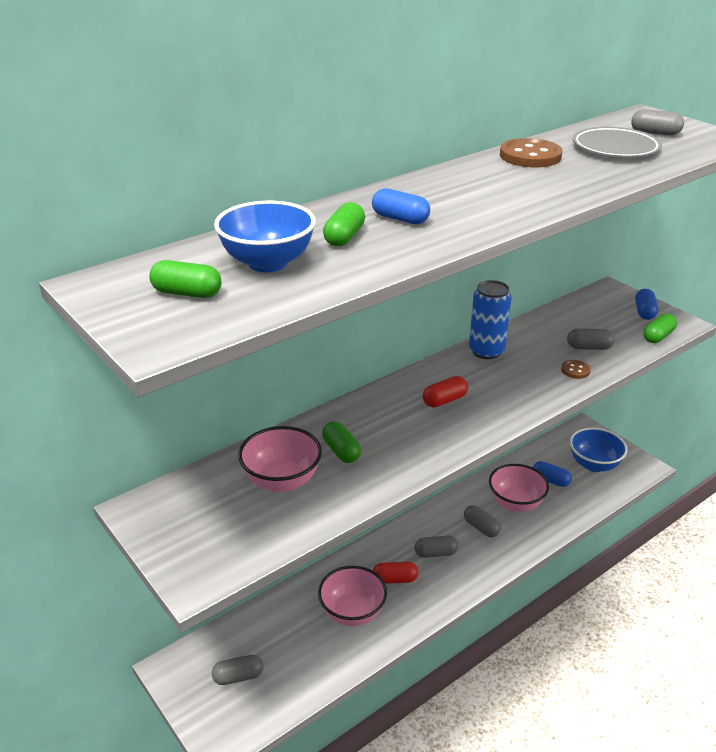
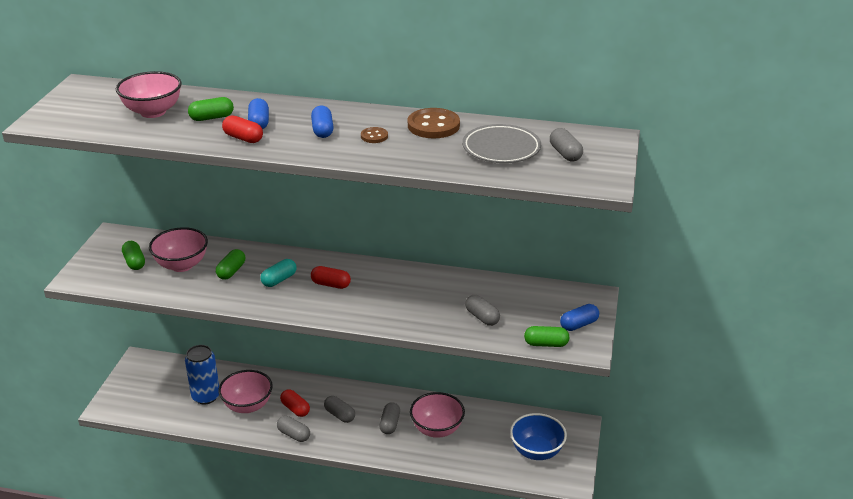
camera: 50 degrees right, 0 degrees up
green capsule [149,260,222,298] -> green capsule moved to [122,241,145,270]
grey capsule [212,655,264,685] -> grey capsule moved to [277,416,310,442]
blue bowl [214,201,316,272] -> pink bowl [116,71,182,118]
blue can [469,280,511,359] -> blue can moved to [185,345,219,405]
blue capsule [533,461,572,487] -> blue capsule moved to [311,106,334,138]
brown button [561,360,591,379] -> brown button moved to [361,127,388,143]
none -> red capsule [222,115,263,143]
none -> turquoise capsule [260,259,297,287]

